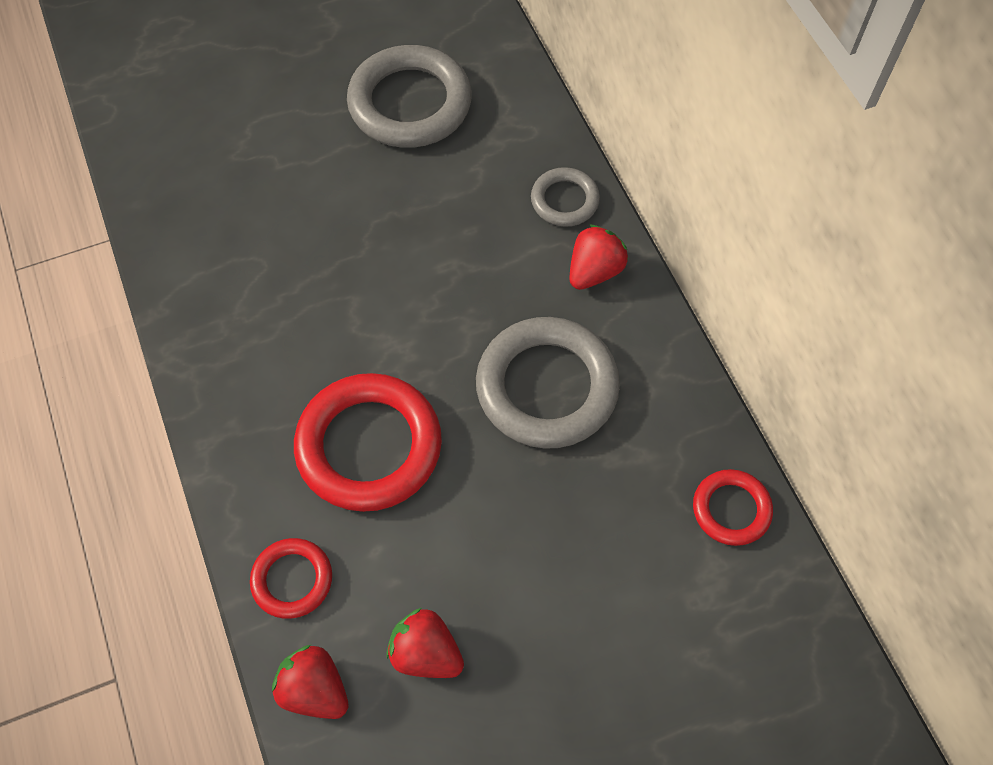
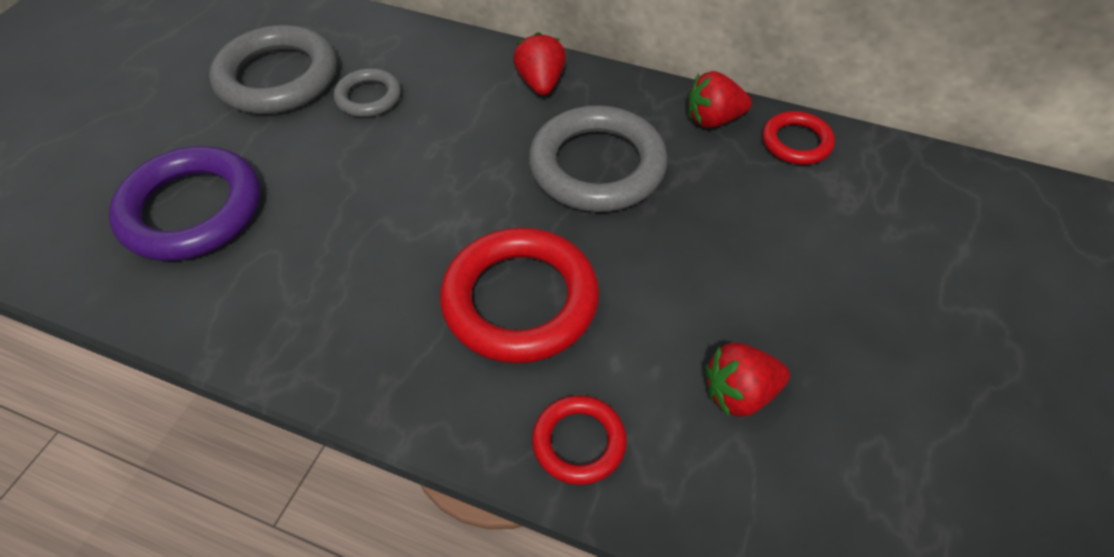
camera: 45 degrees left, 10 degrees down
red strawberry [272,645,349,719] -> red strawberry moved to [687,71,752,128]
grey ring [531,167,600,227] -> grey ring moved to [333,68,401,117]
none -> purple ring [108,146,260,261]

